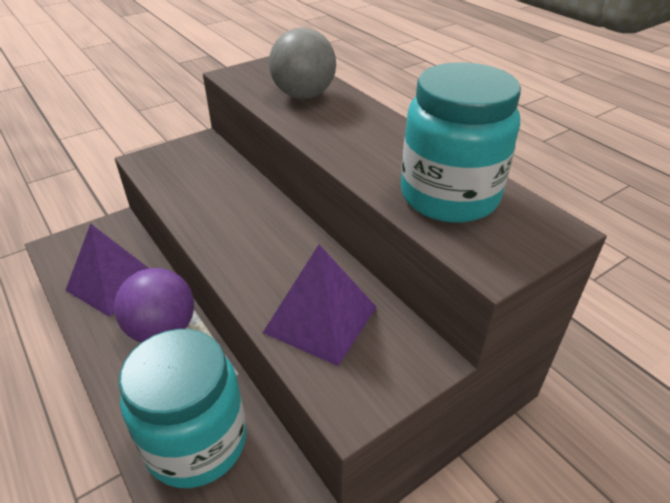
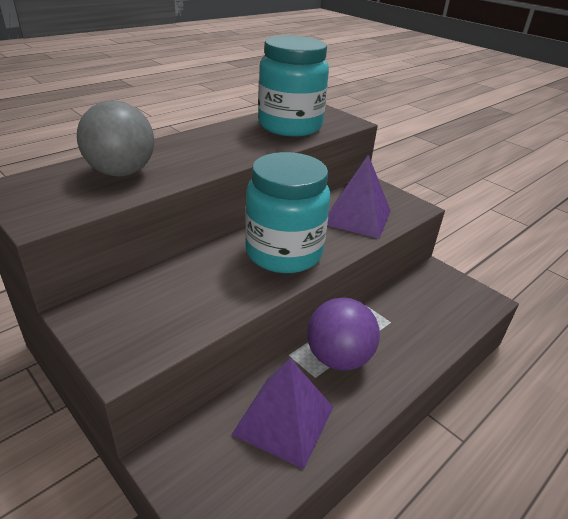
camera: 100 degrees left, 5 degrees down
turquoise jar [118,329,247,488] -> turquoise jar moved to [245,152,330,273]

